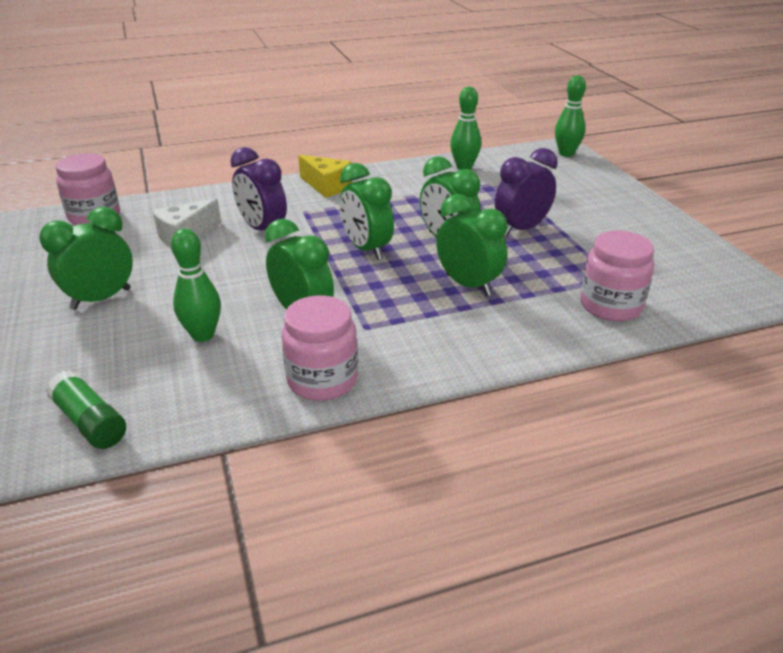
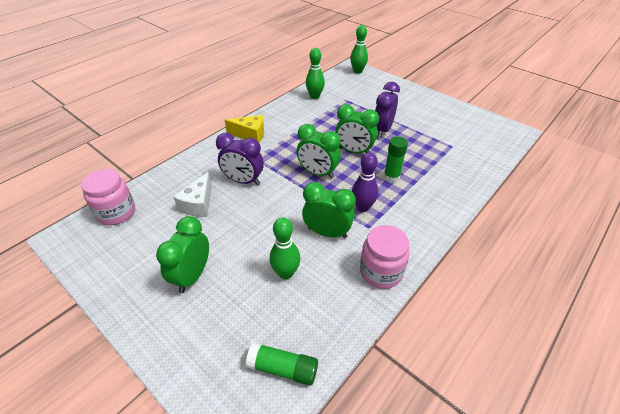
camera: 30 degrees left, 10 degrees up
green clock [436,194,507,296] -> green glue stick [384,136,408,183]
pink jar [580,231,654,321] -> none
none -> purple bowling pin [352,152,378,212]

